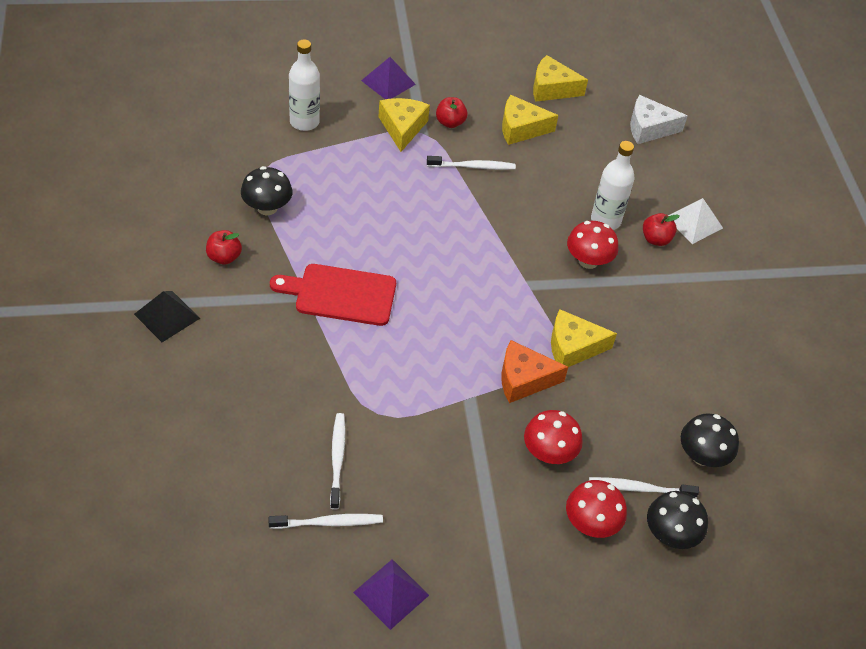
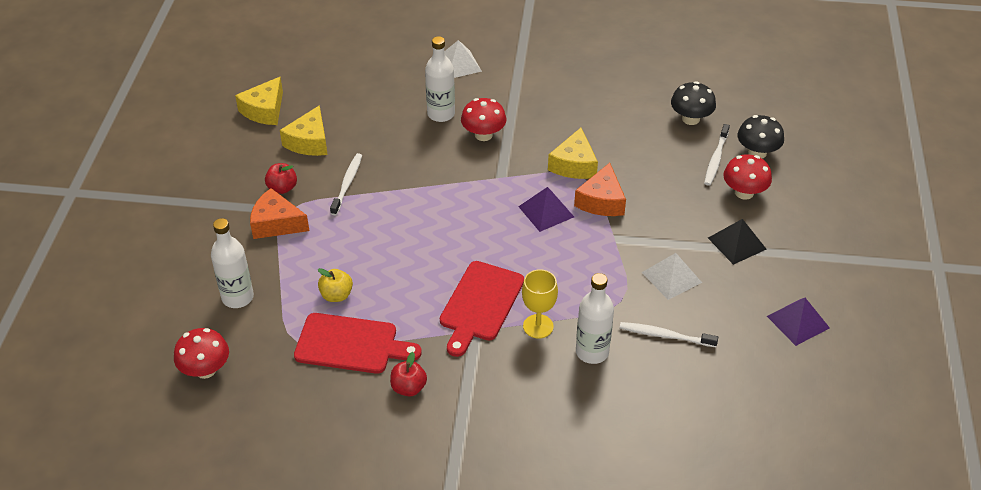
camera: 70 degrees left, 5 degrees down
black pyramid [134,291,200,342] -> black pyramid moved to [708,219,767,265]
black mushroom [241,166,292,215] -> red cutting board [294,313,422,374]
white toothbrush [268,514,383,529] -> none
purple pyramid [361,57,416,99] -> purple pyramid moved to [518,187,574,232]
yellow cheese [378,98,430,152] -> orange cheese [250,188,309,239]
red mushroom [524,410,583,464] -> red mushroom moved to [174,328,229,379]
white cheese [630,95,688,144] -> none
red apple [643,213,680,246] -> none
none -> yellow apple [318,268,353,302]
none -> yellow goblet [522,269,558,339]
none -> white bottle [576,273,614,364]
none -> white pyramid [642,253,702,300]

